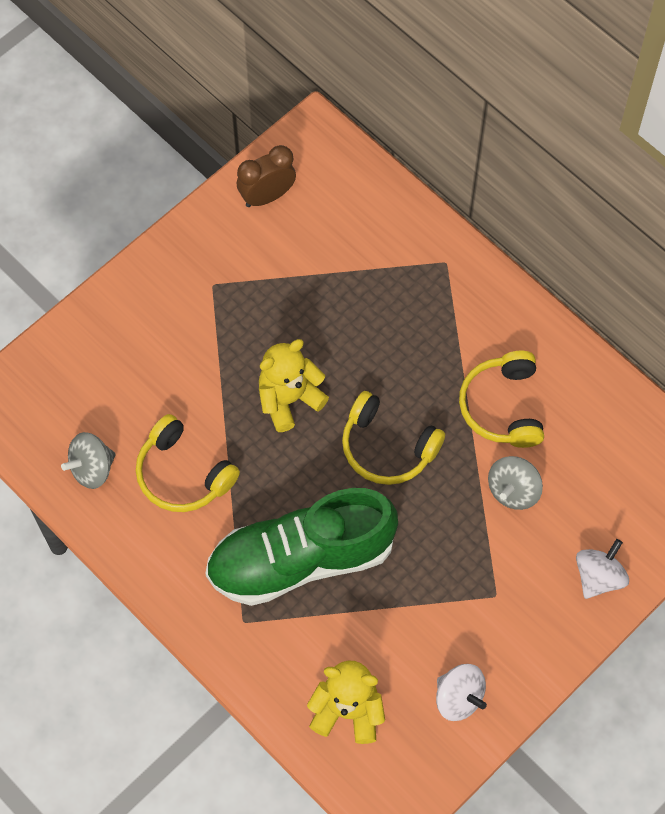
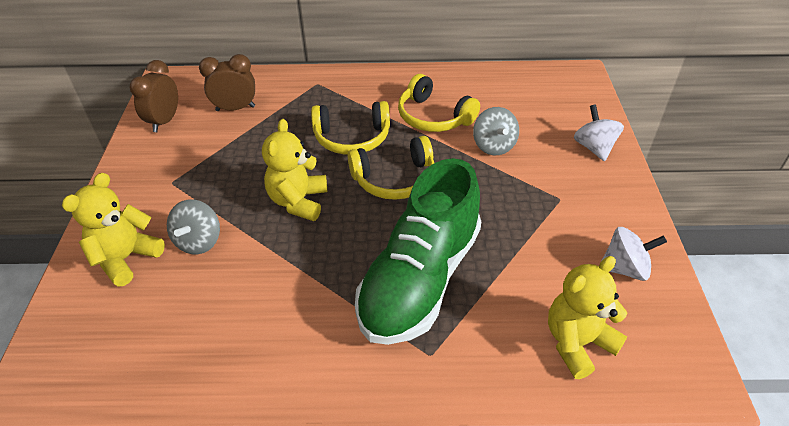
camera: 45 degrees left, 20 degrees down
grey spinning top [61,432,116,489] -> grey spinning top moved to [167,199,220,254]
yellow headphones [136,414,240,512] -> yellow headphones moved to [311,101,390,154]
none -> yellow teddy bear [62,173,165,287]
none -> brown clock [199,54,255,111]

